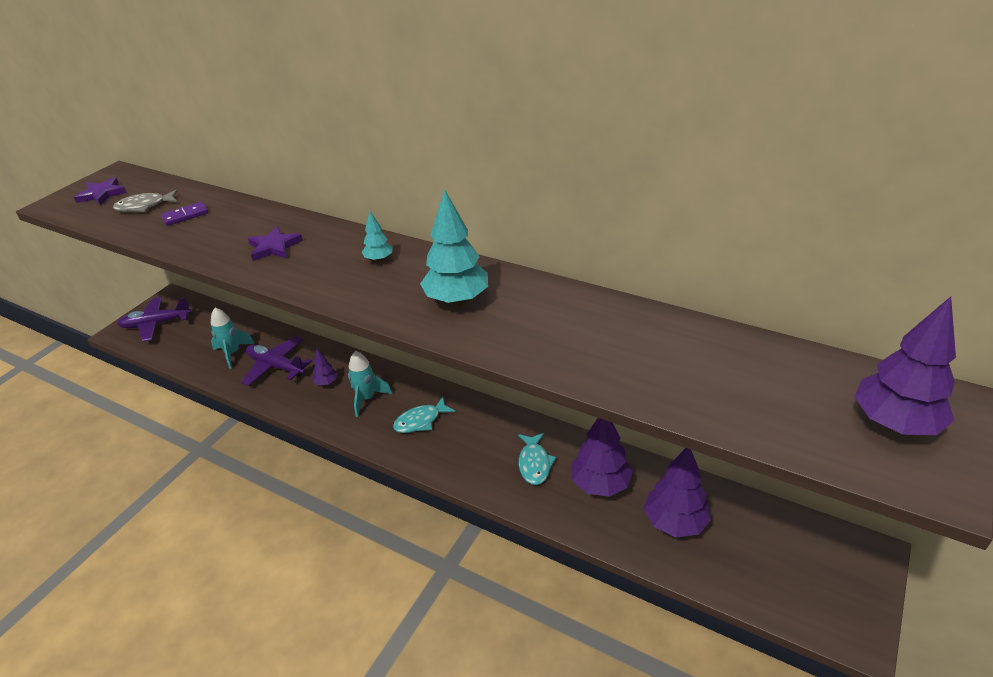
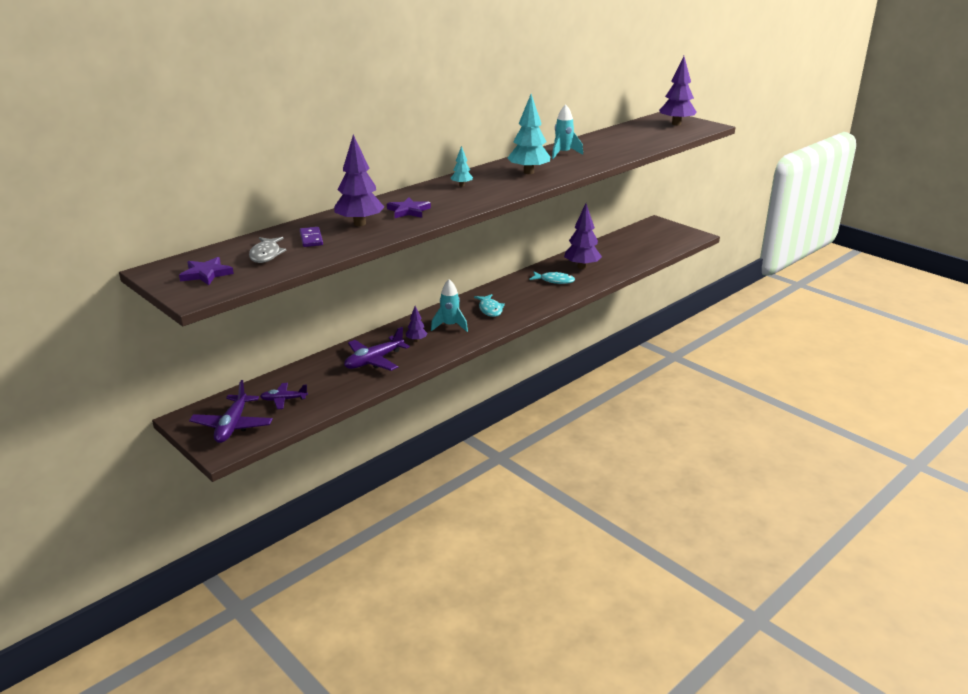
camera: 75 degrees left, 10 degrees down
turquoise rocket [211,308,255,369] -> turquoise rocket moved to [552,105,583,159]
purple tree [644,448,711,537] -> purple tree moved to [334,134,384,226]
none -> purple plane [260,383,308,409]

